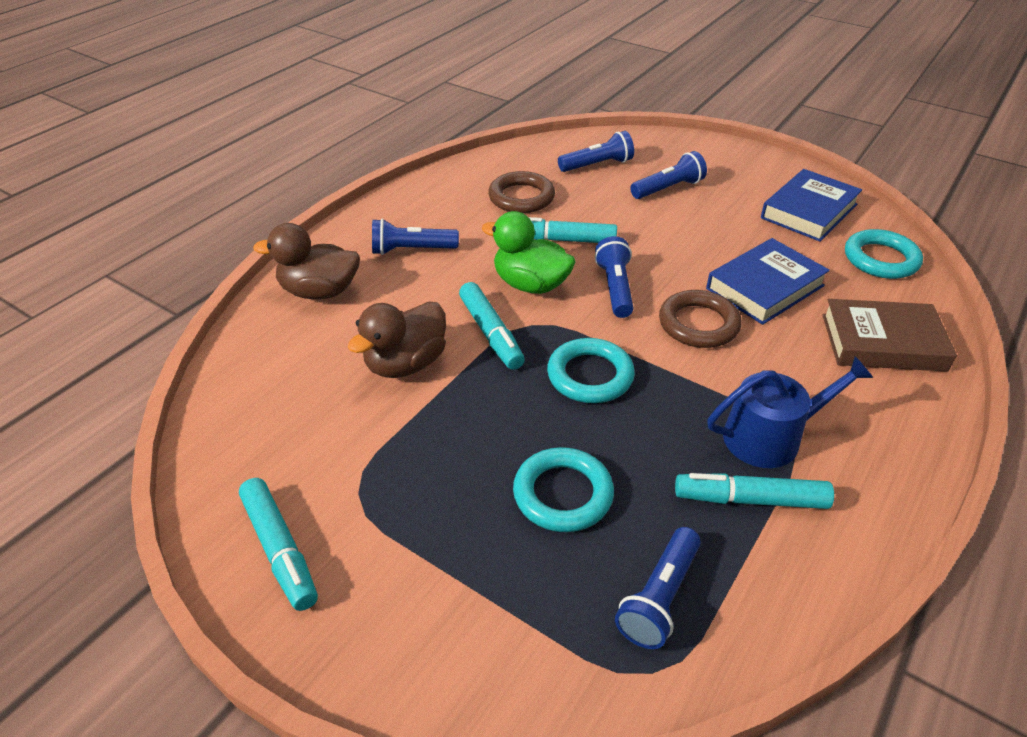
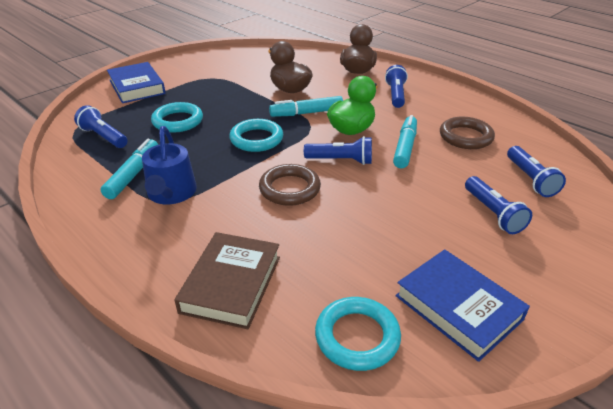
camera: 100 degrees right, 5 degrees down
turquoise marker [239,478,318,611] -> none
blue book [706,238,830,325] -> blue book moved to [107,62,166,103]

